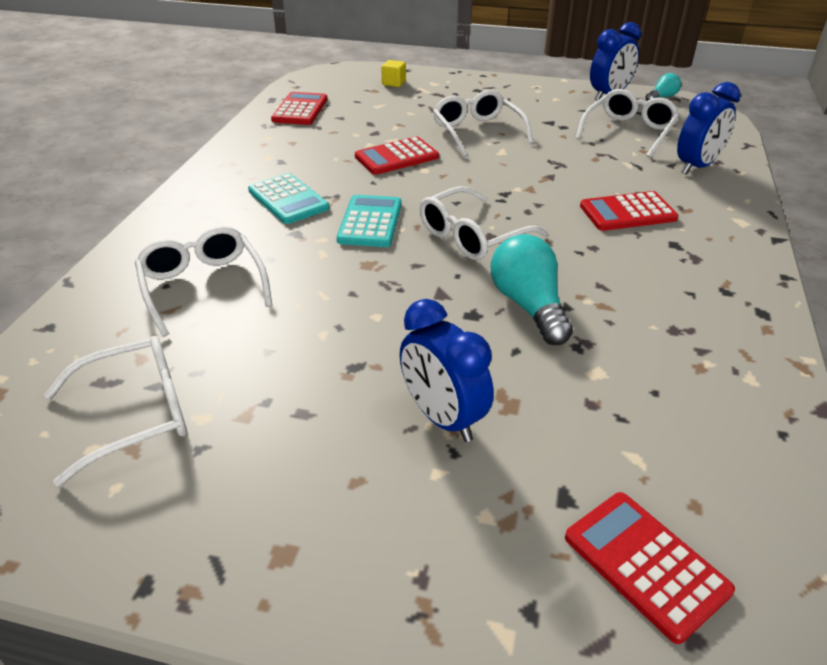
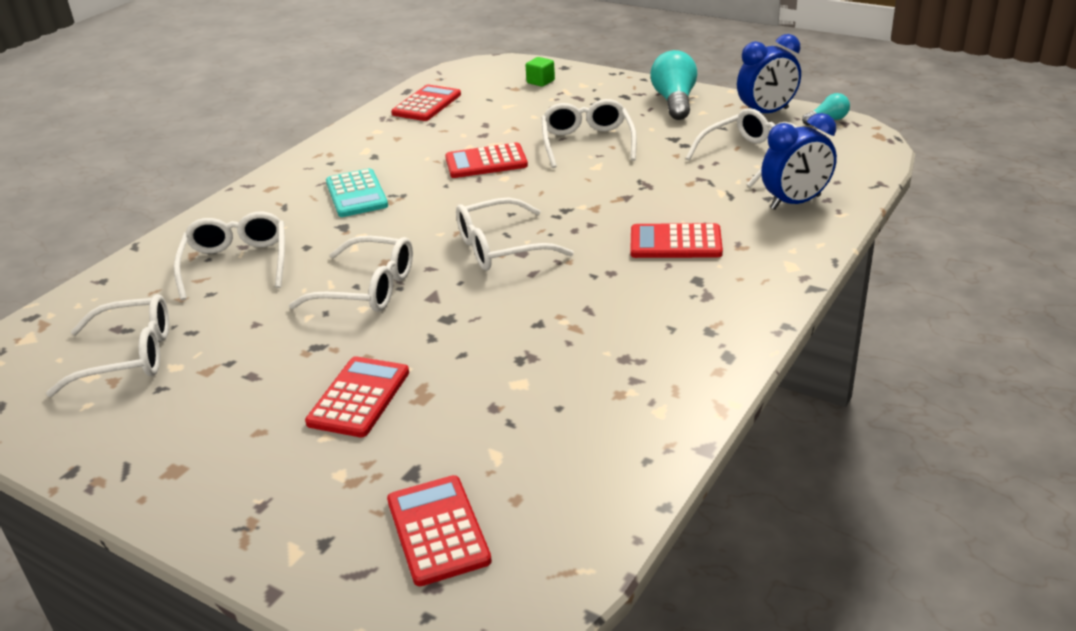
camera: 20 degrees right, 5 degrees down
turquoise calculator [337,195,402,247] -> none
yellow cube [381,60,406,87] -> green cube [525,57,555,87]
blue clock [400,299,494,442] -> red calculator [305,356,409,437]
turquoise light bulb [491,234,573,345] -> turquoise light bulb moved to [651,50,697,120]
none -> white glasses [289,236,413,312]

